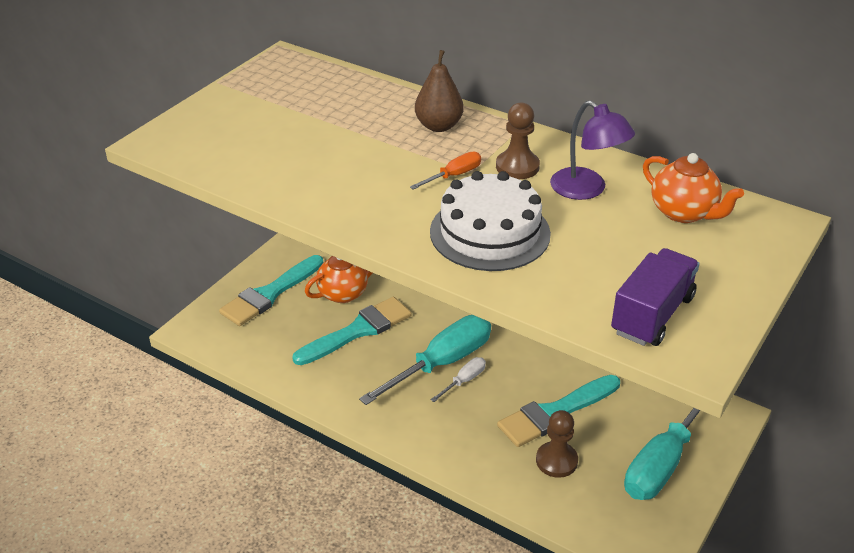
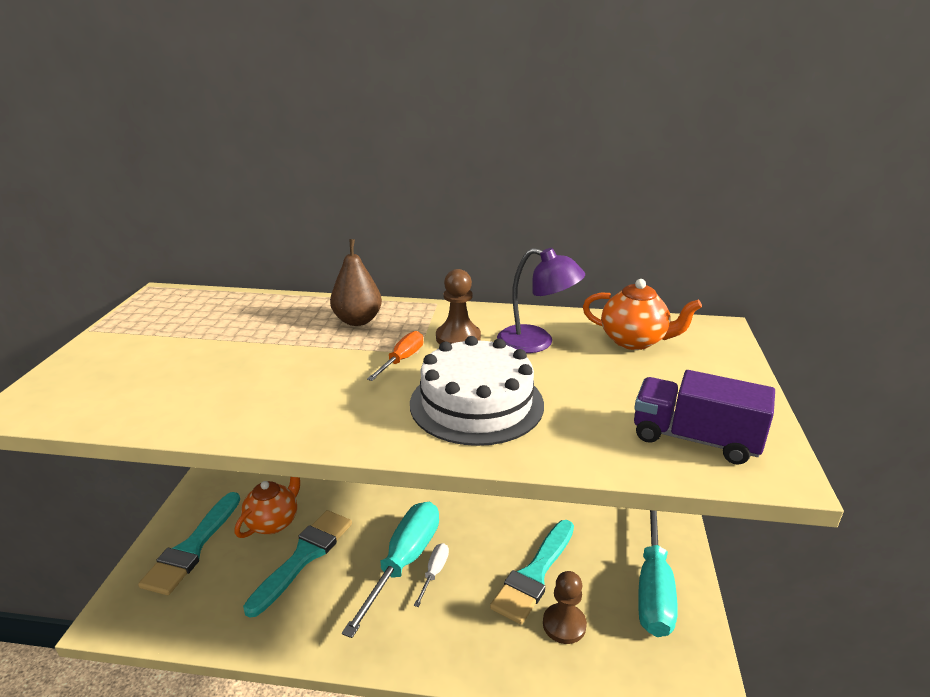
camera: 25 degrees left, 10 degrees down
purple truck [611,248,700,346] -> purple truck turned 75 degrees counterclockwise [634,370,775,465]

